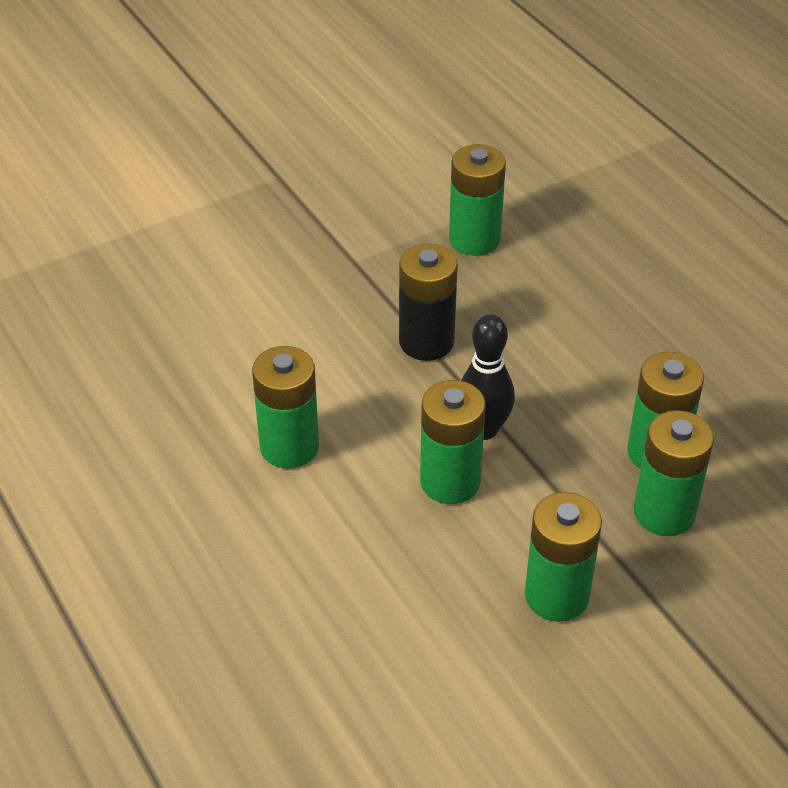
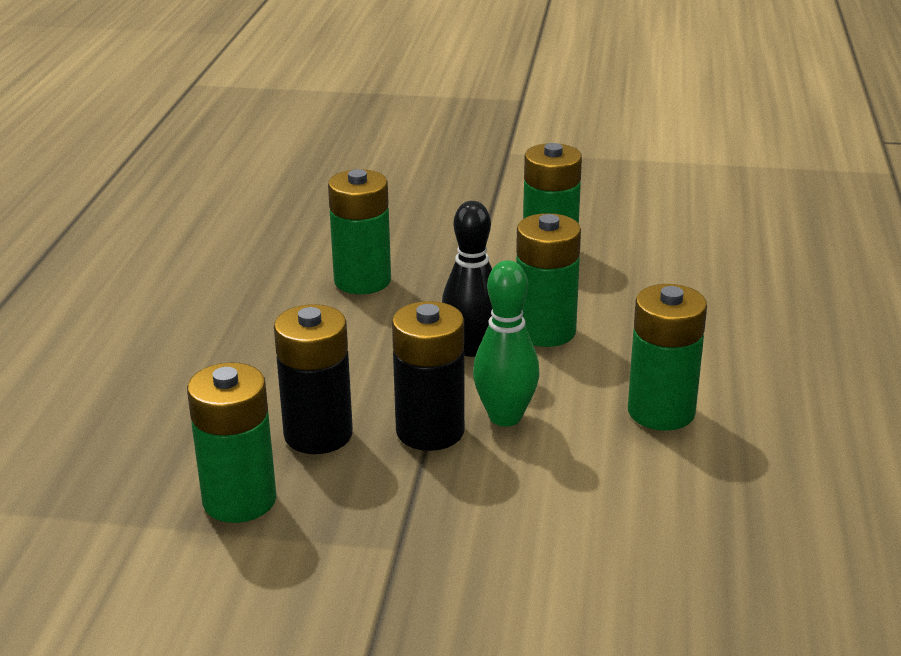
camera: 140 degrees left, 15 degrees down
green battery [634,410,714,536] -> none
none -> black battery [274,304,353,454]
none -> green bowling pin [473,260,540,427]

